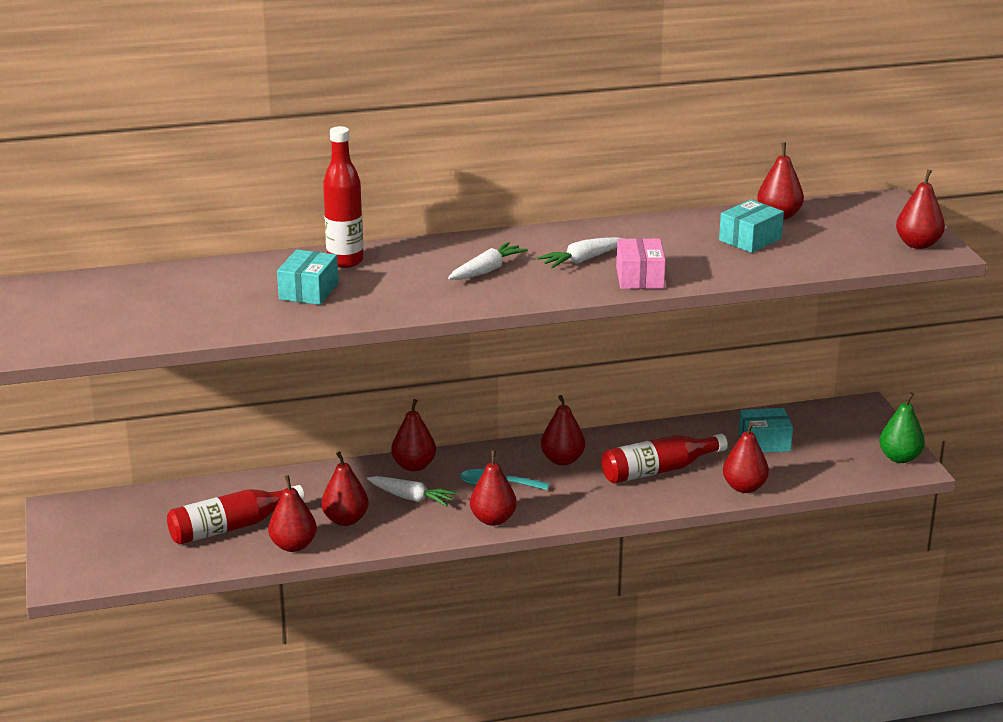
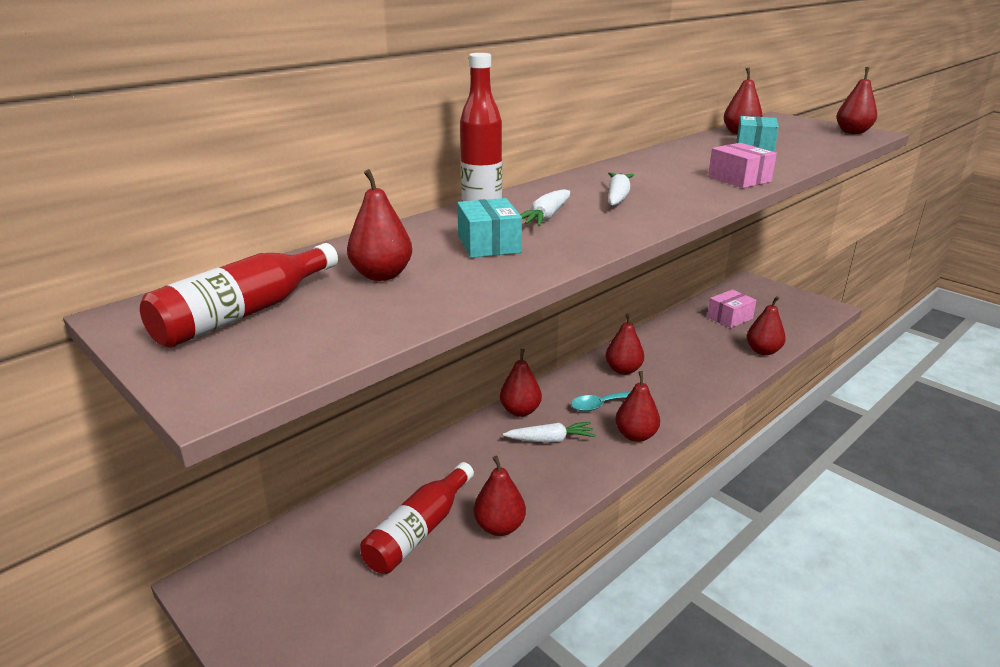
camera: 30 degrees left, 0 degrees up
red pear [321,451,369,526] -> red pear moved to [347,169,412,281]
white carrot [537,237,624,268] -> white carrot moved to [520,189,570,226]
red bottle [602,434,728,483] -> red bottle moved to [140,243,338,348]
turquoise box [739,408,793,453] -> pink box [707,289,756,328]
green pear [879,393,925,463] -> none

